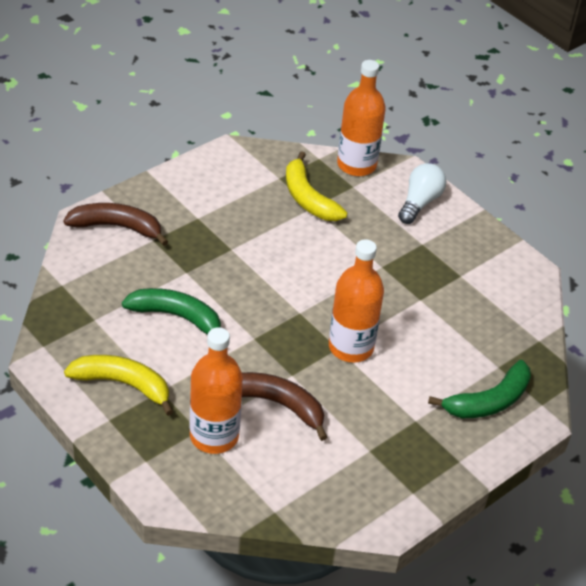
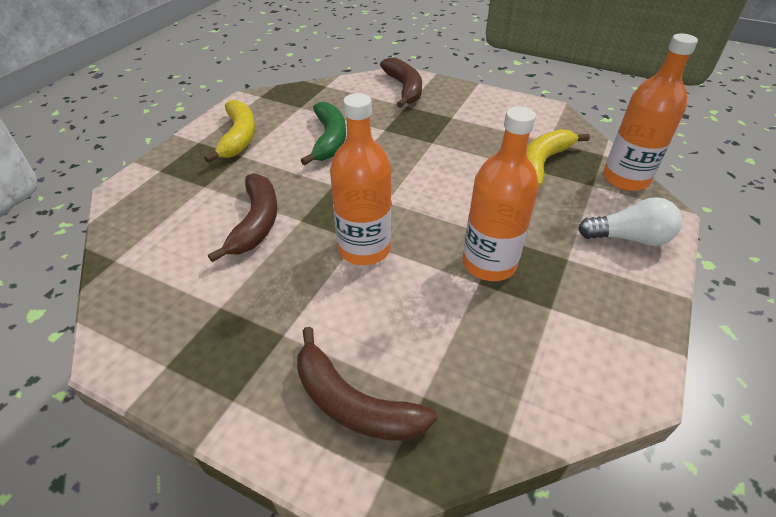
camera: 70 degrees right, 0 degrees up
orange bottle [190,327,243,454] -> orange bottle moved to [462,106,539,281]
green banana [428,360,531,418] -> brown banana [297,327,437,441]

